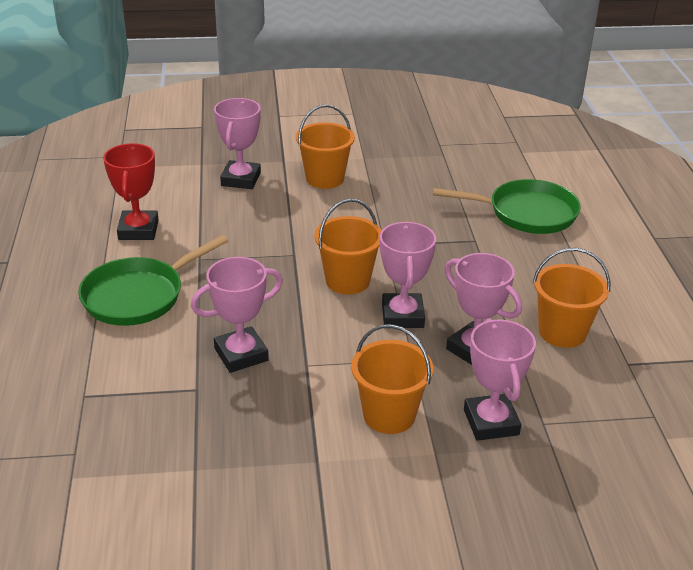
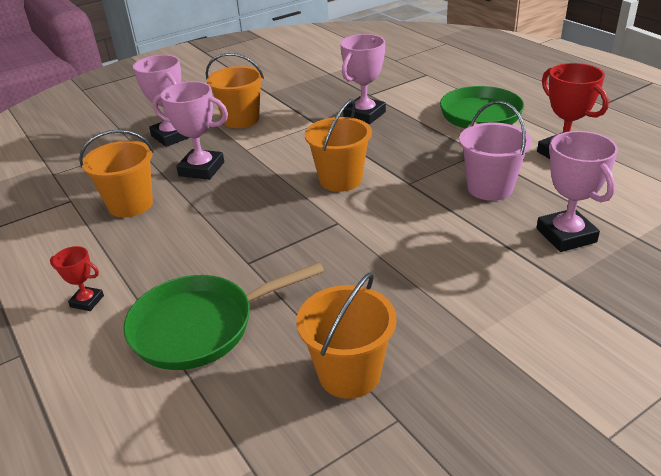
camera: 155 degrees right, 0 degrees up
orange bucket [296,105,355,189] -> orange bucket moved to [296,272,397,399]
pink trophy [380,222,436,328] -> none
none -> red trophy [50,246,104,311]
none -> pink bucket [459,101,532,201]

